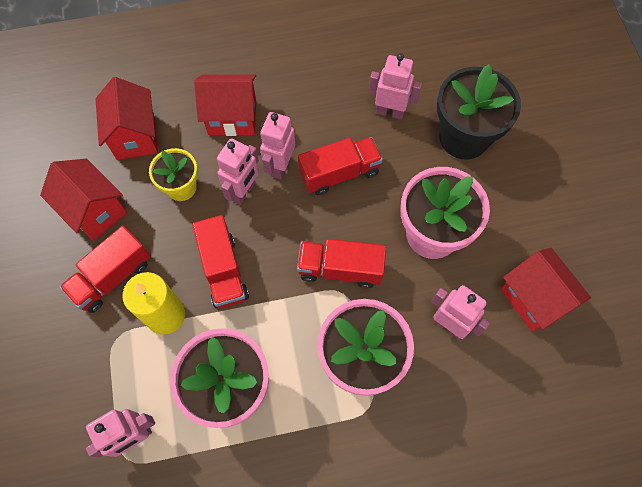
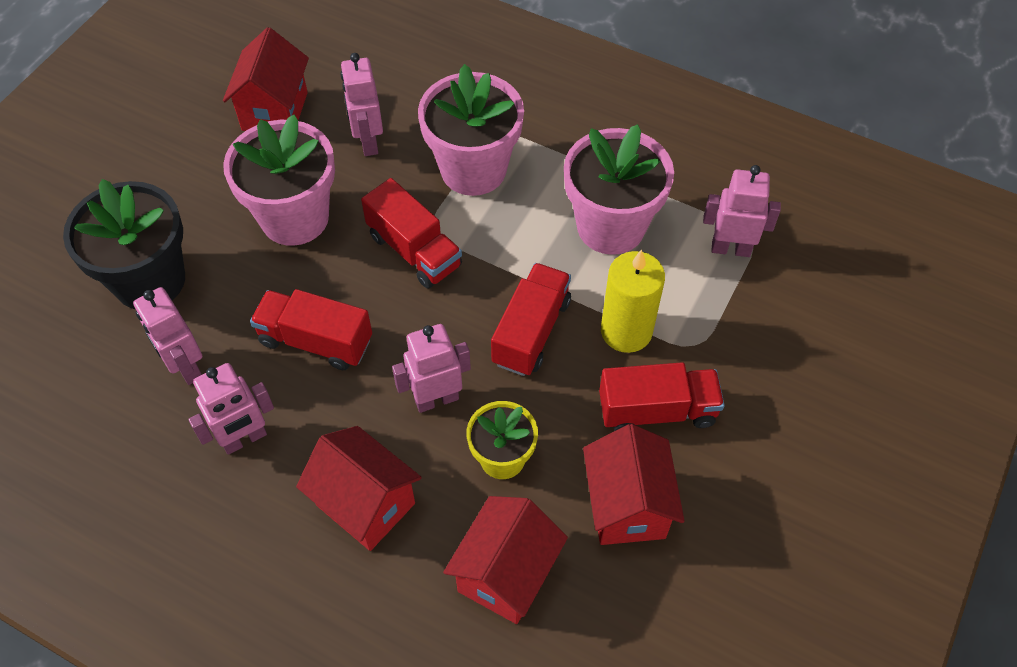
camera: 140 degrees left, 10 degrees down
pink robot [260,112,295,179] -> pink robot moved to [188,363,274,455]

